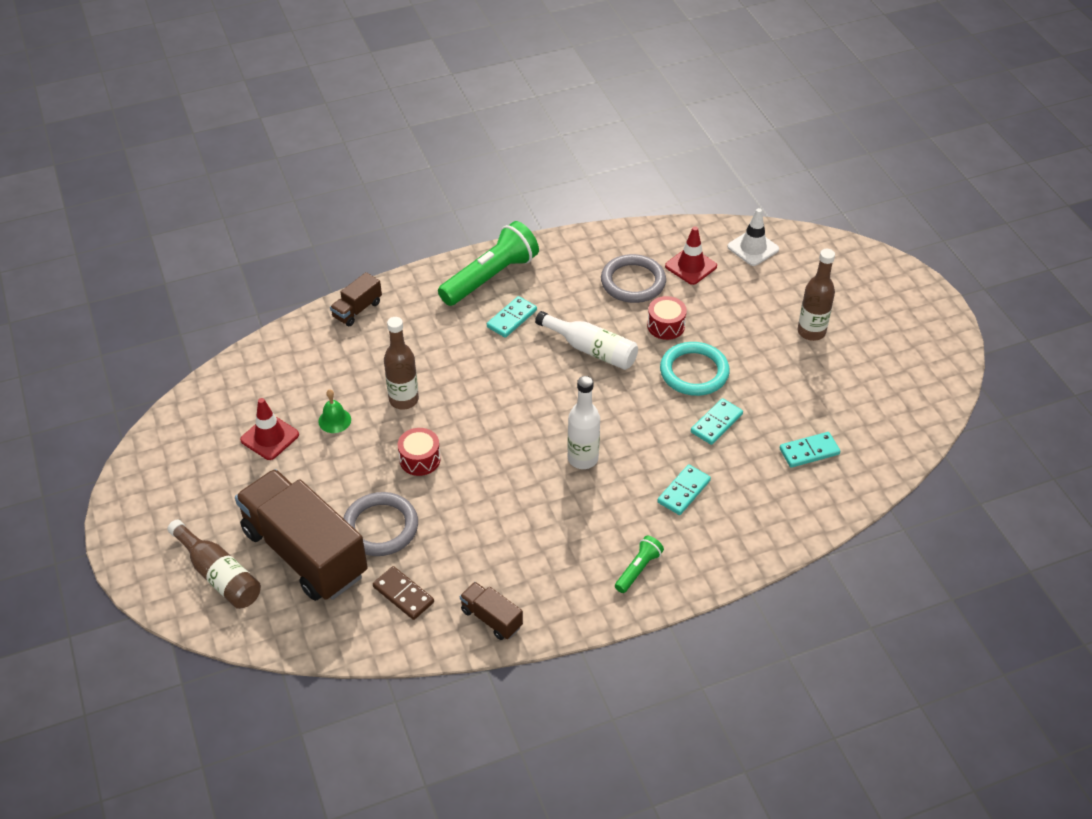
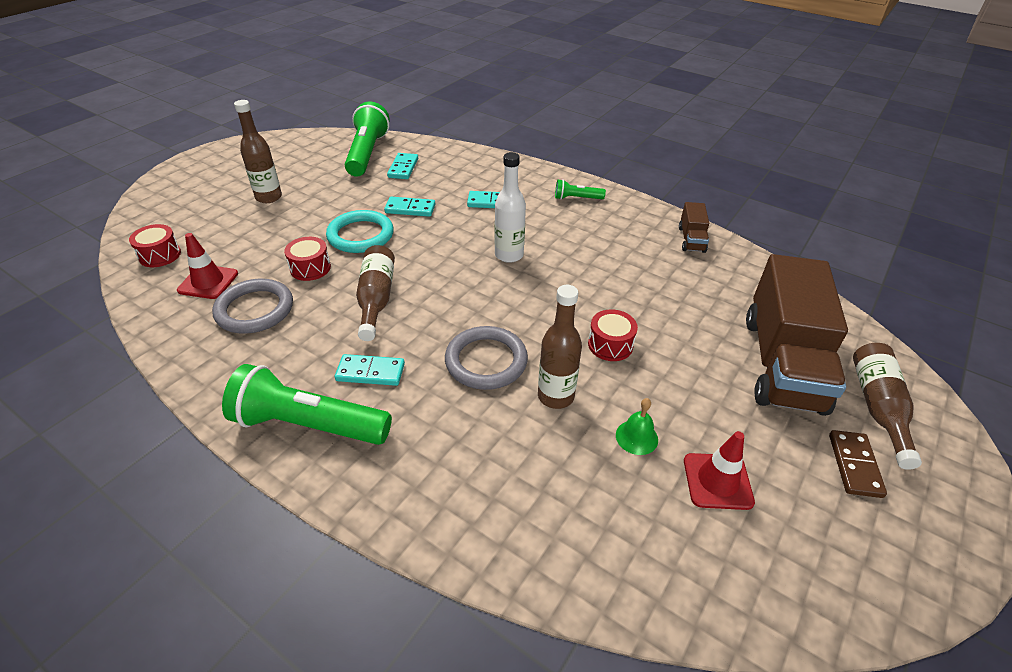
camera: 125 degrees left, 5 degrees down
brown truck [330,272,382,326] -> none
grey ring [343,492,418,556] -> grey ring moved to [445,326,528,390]
brown domino [373,566,434,620] -> brown domino moved to [829,430,887,498]
white bottle [535,311,638,370] -> brown bottle [356,245,395,341]
white traffic cone [727,208,779,266] -> red drum [129,224,181,267]
turquoise domino [780,432,840,468] -> turquoise domino turned 60 degrees clockwise [387,153,418,179]
none -> green flashlight [345,101,389,177]

